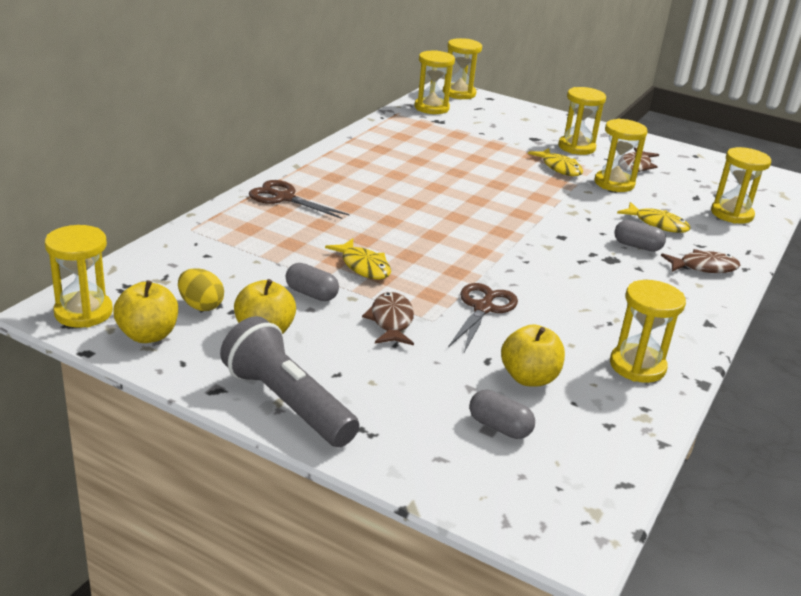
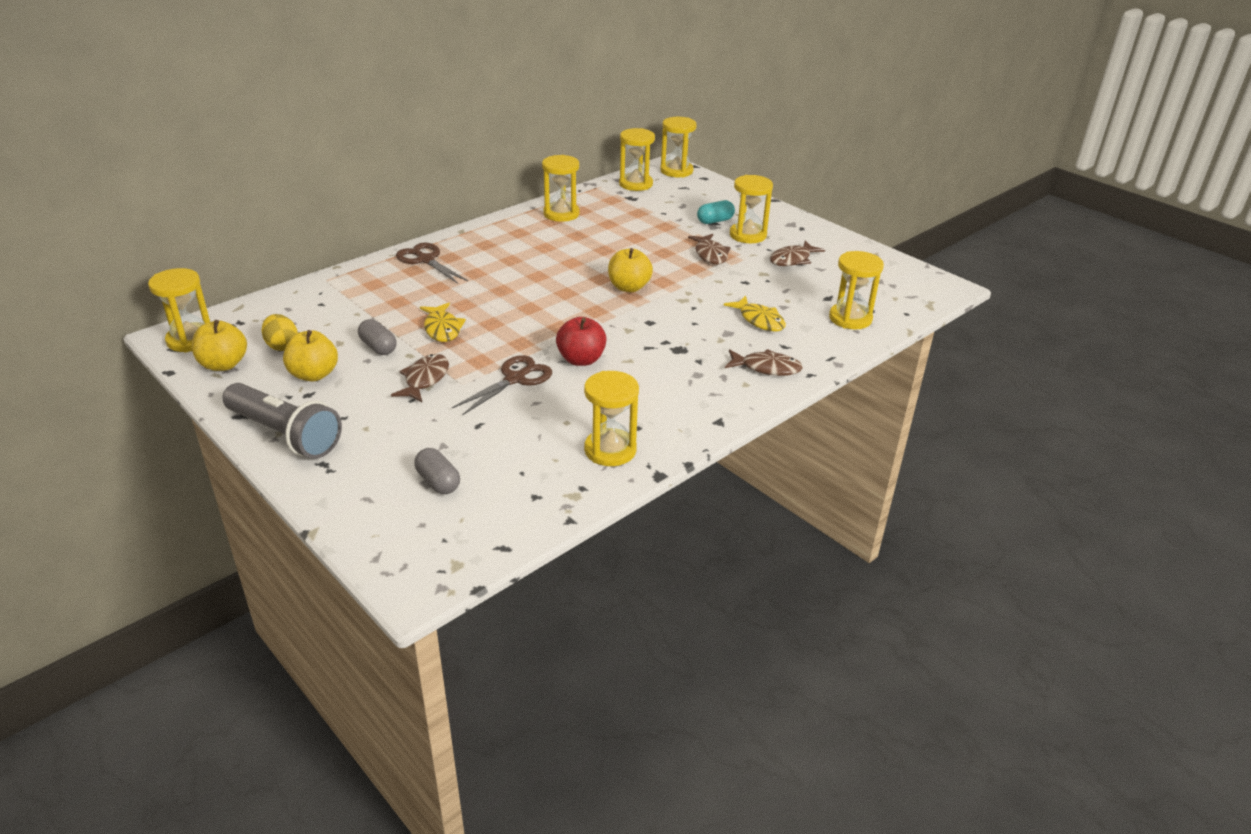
camera: 20 degrees right, 5 degrees up
grey flashlight [220,316,359,447] -> grey flashlight turned 150 degrees clockwise [222,383,342,459]
yellow apple [501,324,565,387] -> yellow apple moved to [608,248,653,292]
yellow fish [528,148,583,176] -> brown fish [688,234,730,264]
yellow hourglass [595,119,648,192] -> yellow hourglass moved to [542,155,580,222]
grey capsule [614,220,666,252] -> none
none -> red apple [556,317,607,366]
none -> turquoise capsule [697,200,735,224]

